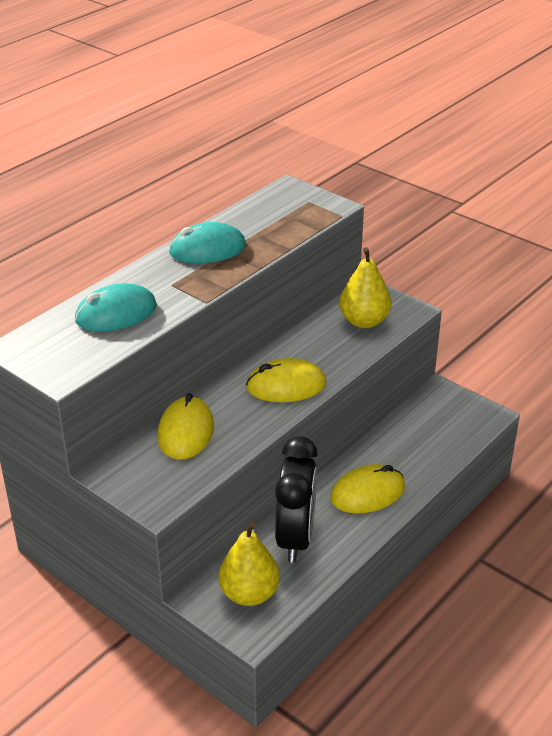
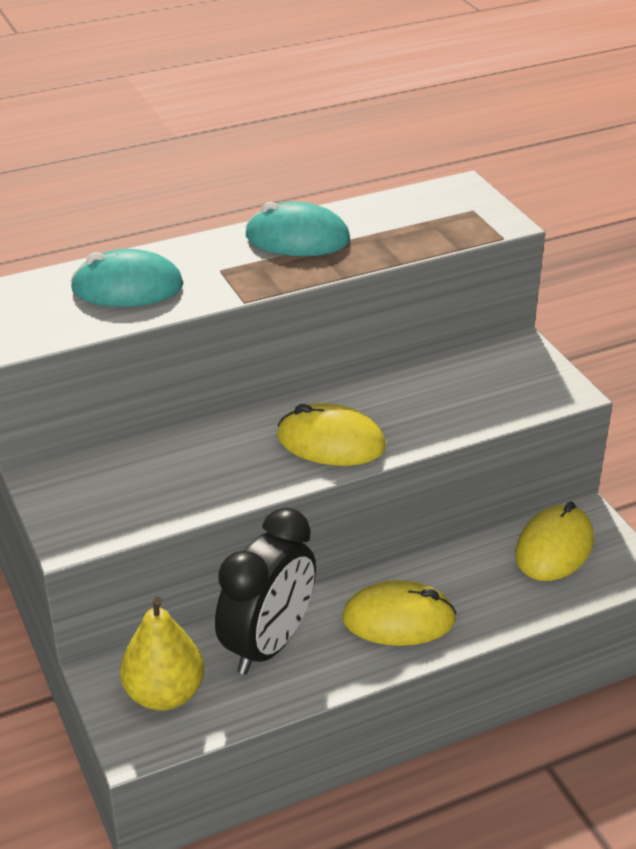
camera: 25 degrees right, 0 degrees up
yellow mouse [157,393,214,460] -> yellow mouse moved to [515,501,594,581]
yellow pear [339,247,391,328] -> none

